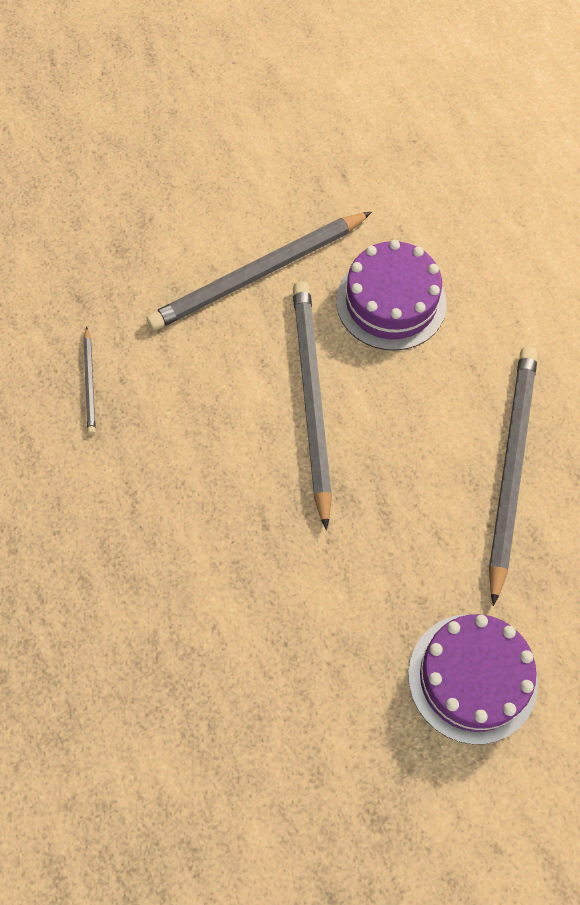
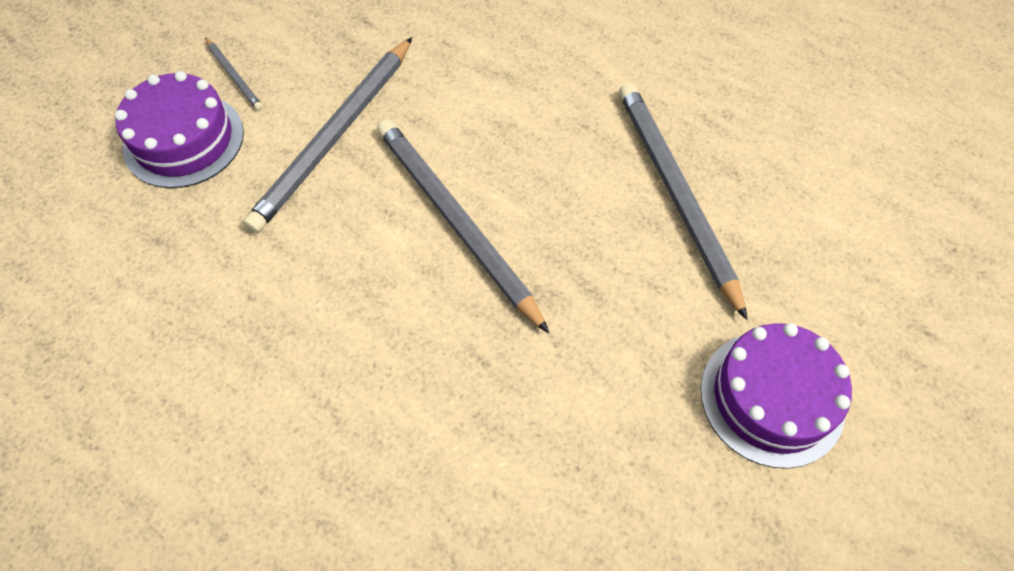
camera: 30 degrees left, 5 degrees down
grey pencil [83,327,96,434] -> grey pencil moved to [205,37,263,111]
purple cake [336,240,447,351] -> purple cake moved to [115,71,244,188]

